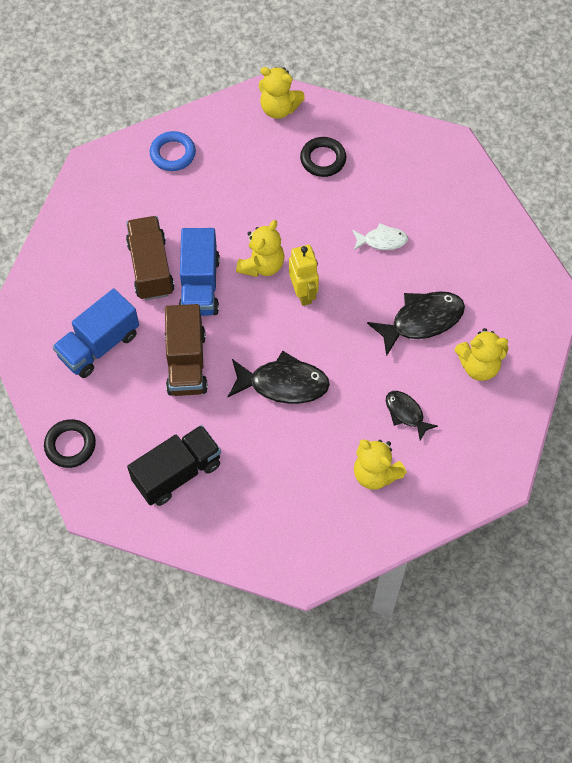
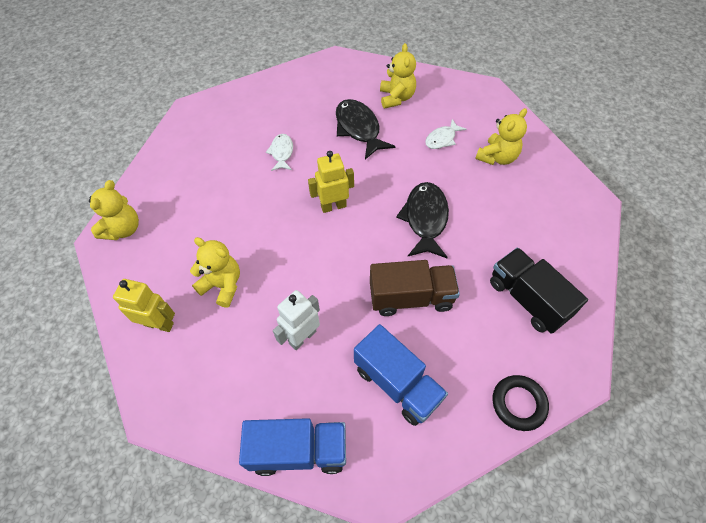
camera: 90 degrees left, 5 degrees down
brown truck [126,216,175,300] -> white robot [273,290,320,350]
blue ring [150,131,196,171] -> yellow robot [113,279,175,332]
blue truck [179,228,220,316] -> blue truck moved to [239,418,346,476]
yellow teddy bear [236,220,284,277] -> yellow teddy bear moved to [190,237,240,308]
black ring [300,137,346,177] -> none
black fish [386,391,438,441] -> white fish [425,119,467,149]

